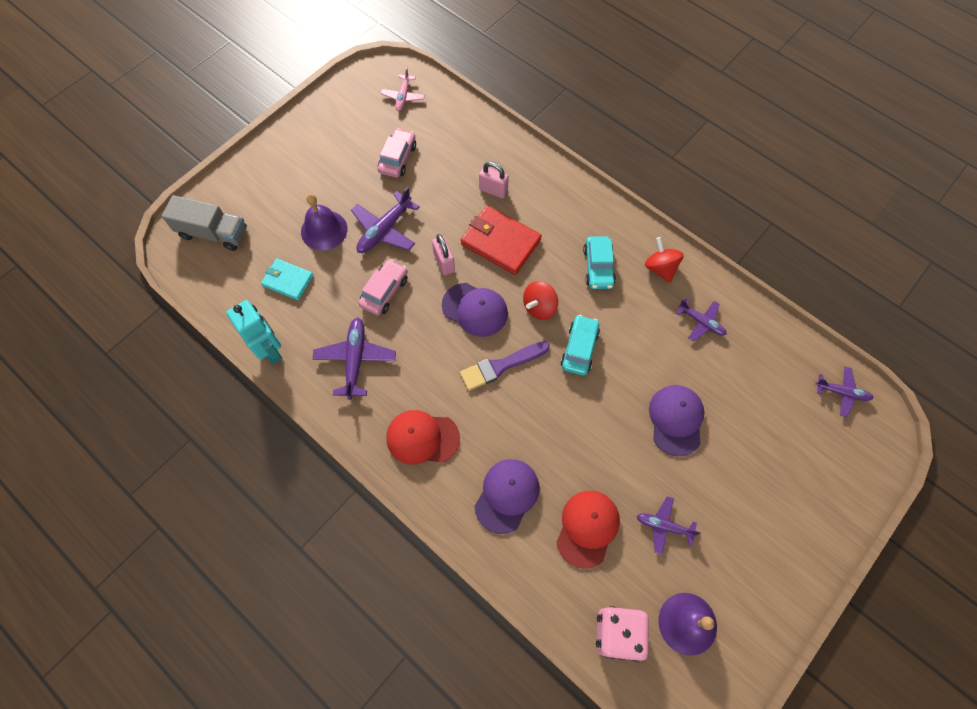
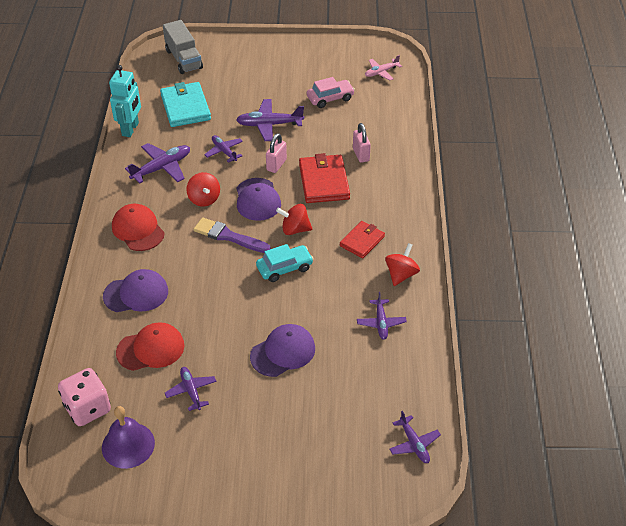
camera: 50 degrees right, 20 degrees down
turquoise wallet [261,258,313,300] -> turquoise wallet [160,82,211,127], size x1.60
purple bell [301,194,347,251] -> none
pink car [358,259,408,316] -> purple plane [204,135,243,163]
turquoise car [583,236,616,289] -> red wallet [340,221,385,259]
none -> red spinning top [186,172,220,207]

